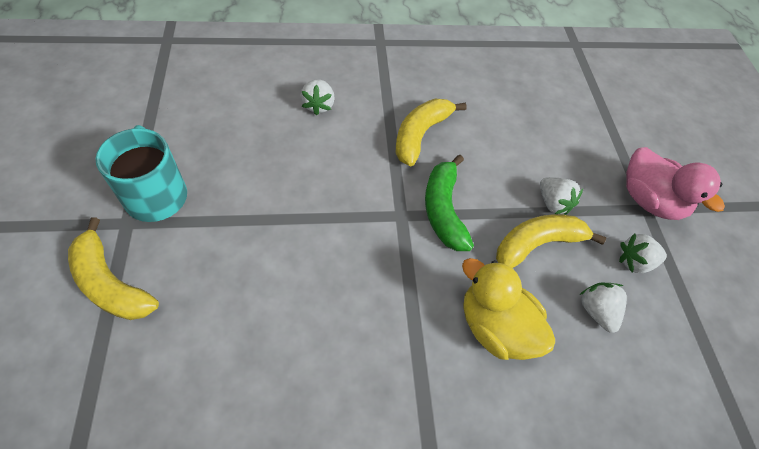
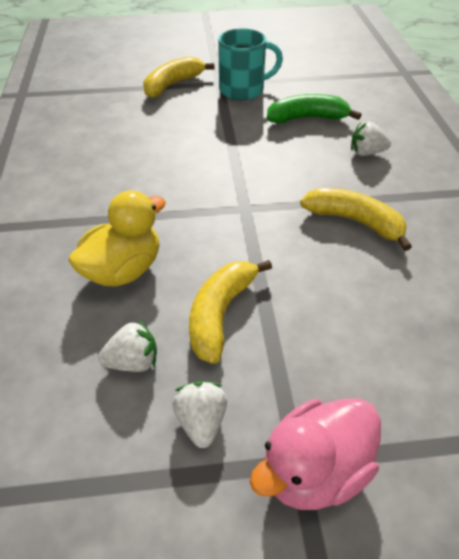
camera: 95 degrees right, 10 degrees down
green banana [425,155,474,251] -> green banana moved to [267,94,362,123]
yellow banana [496,214,606,268] -> yellow banana turned 135 degrees counterclockwise [189,260,272,364]
white strawberry [540,177,583,215] -> none

